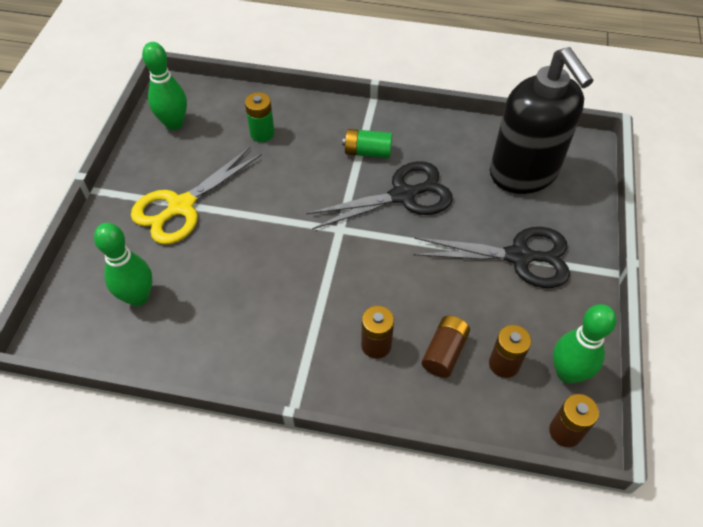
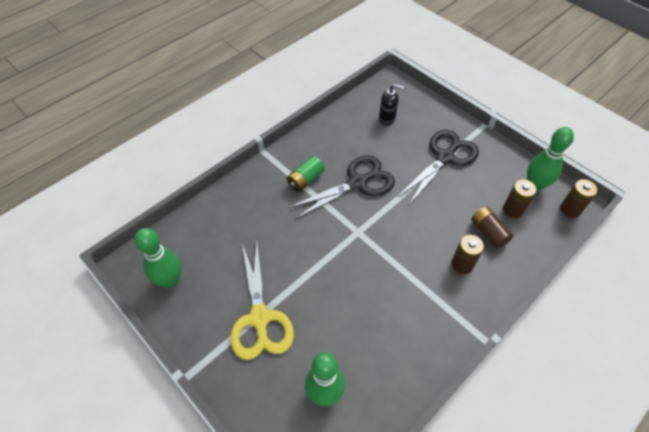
camera: 55 degrees left, 0 degrees up
green battery [245,92,275,142] -> none
black scissors [306,161,453,230] -> black scissors turned 45 degrees clockwise [288,155,395,219]
black soap dispenser [490,47,594,194] -> black soap dispenser [379,84,404,125], size x0.40

